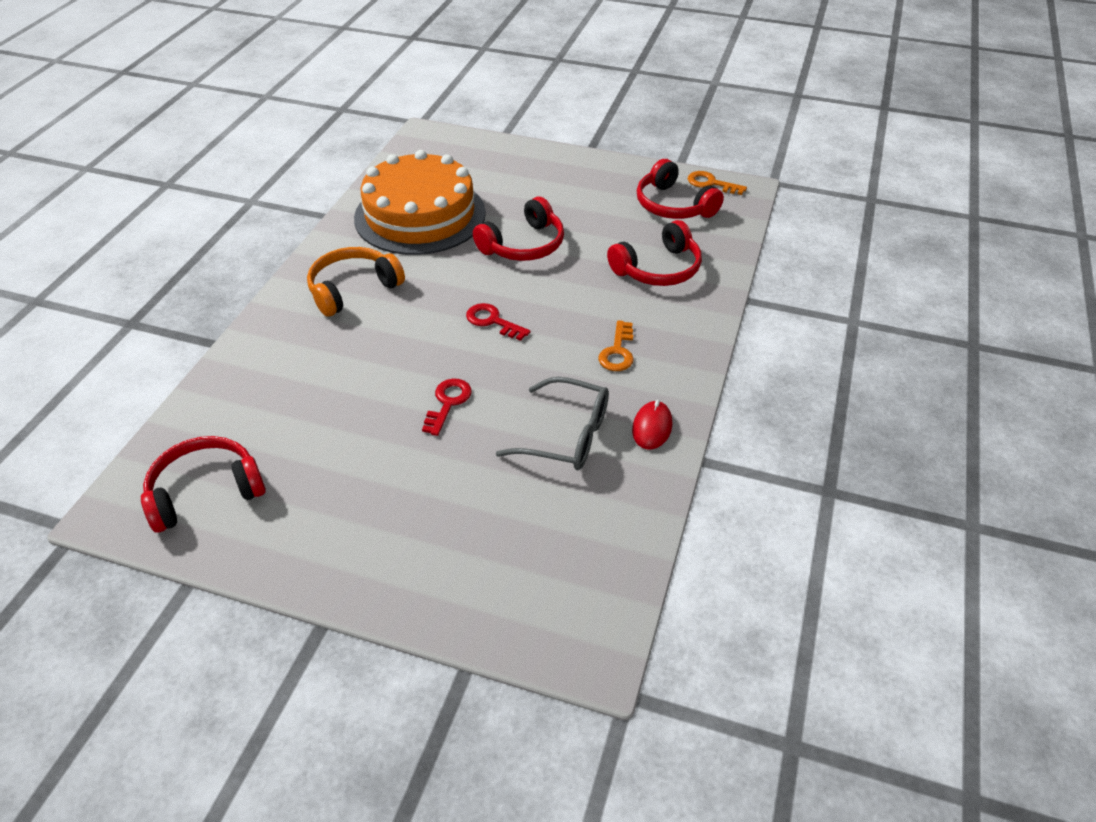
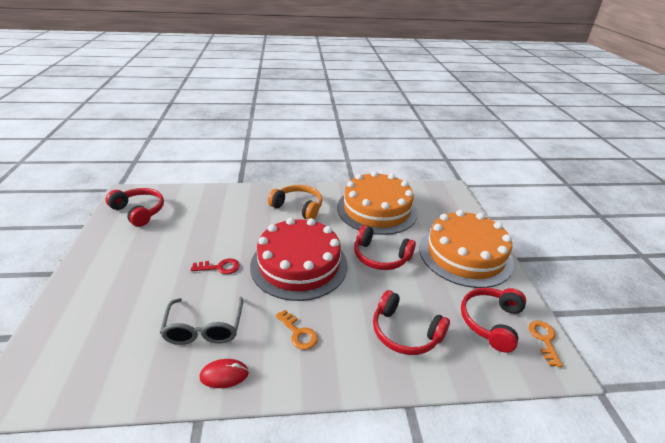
camera: 65 degrees right, 10 degrees down
red key [466,303,531,341] -> red cake [250,218,347,301]
orange key [598,320,634,371] -> orange key turned 120 degrees counterclockwise [275,310,318,350]
none -> orange cake [419,210,514,288]

